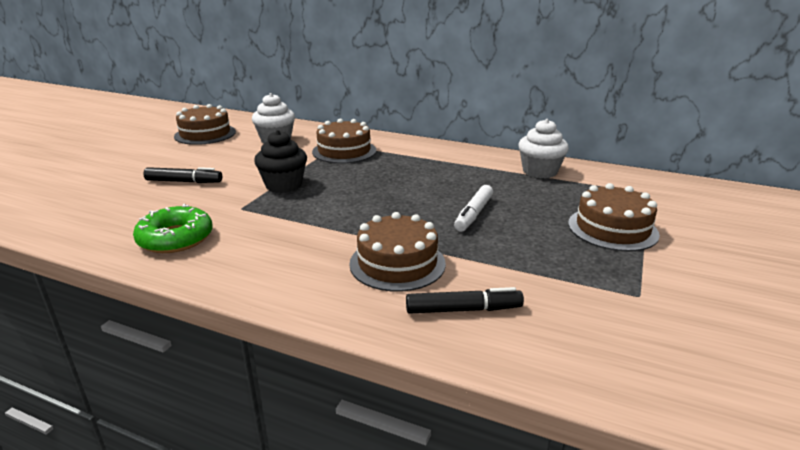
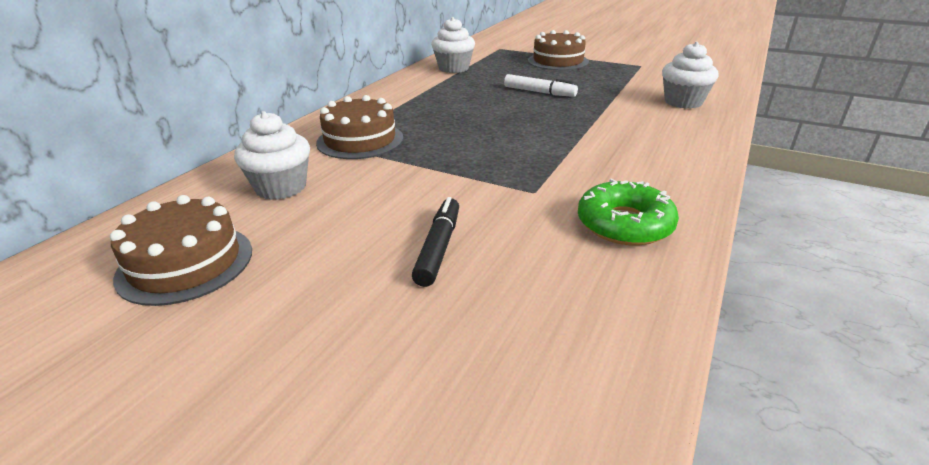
camera: 85 degrees left, 5 degrees up
black cupcake [254,130,307,193] -> none
brown cake [349,212,446,292] -> none
black marker [406,287,524,314] -> white cupcake [662,42,719,109]

